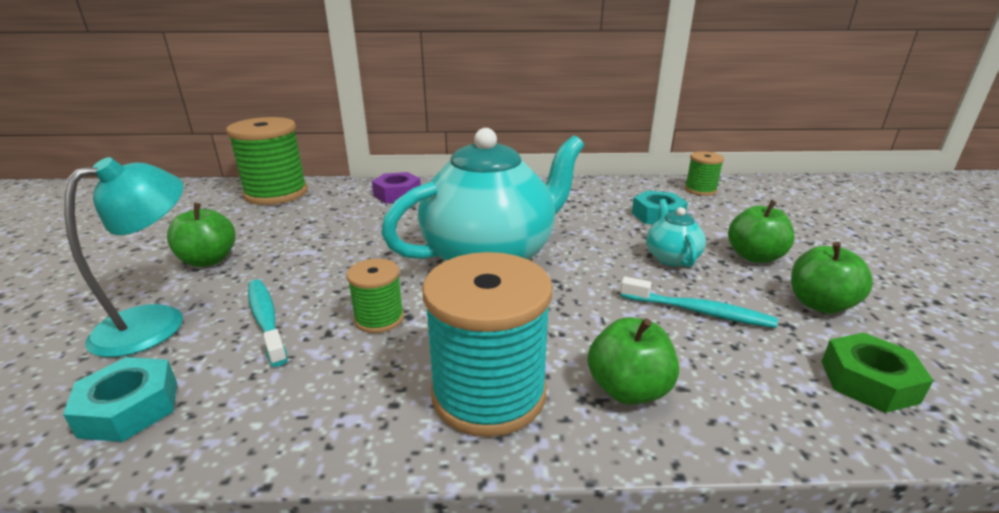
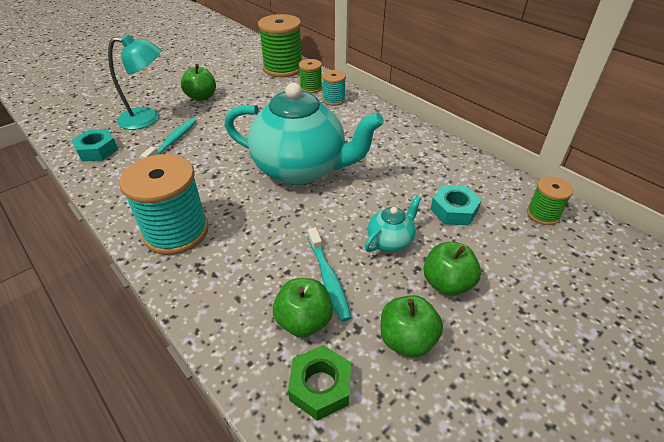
camera: 50 degrees right, 15 degrees up
green spool [346,259,404,333] -> green spool moved to [299,59,322,93]
purple nut [372,172,421,203] -> turquoise spool [322,70,346,106]
green apple [588,317,679,405] -> green apple moved to [273,278,333,337]

